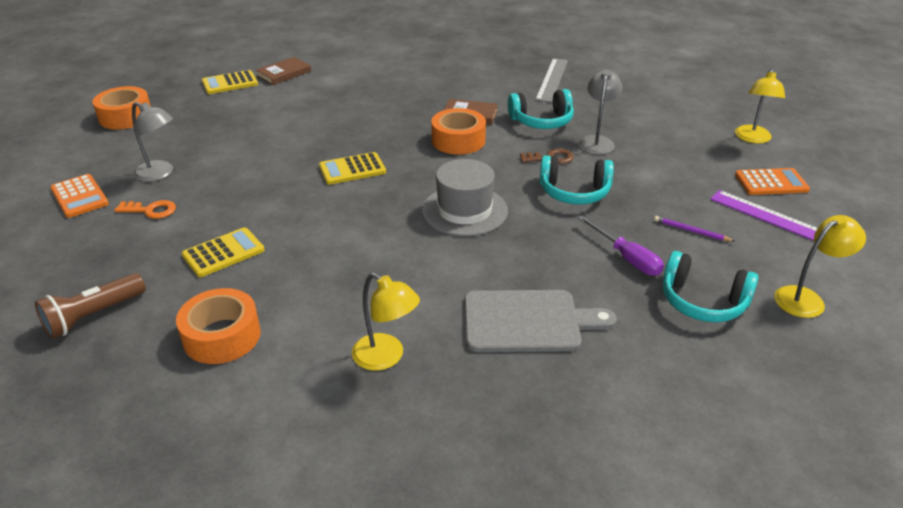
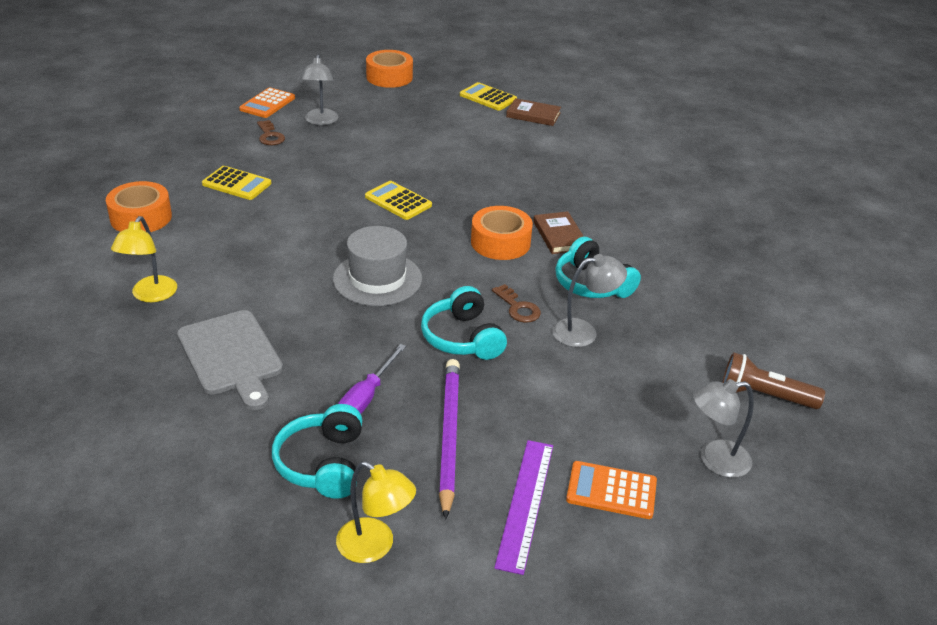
camera: 60 degrees right, 0 degrees up
brown flashlight [35,273,146,339] -> brown flashlight moved to [722,352,825,409]
orange key [114,200,176,219] -> brown key [257,120,285,145]
grey ruler [535,58,568,102] -> none
purple pencil [654,216,735,242] -> purple pencil [439,359,460,520], size x2.22
yellow lamp [735,69,785,143] -> grey lamp [693,379,754,478]
orange calculator [735,168,810,195] -> orange calculator turned 135 degrees clockwise [566,461,657,519]

